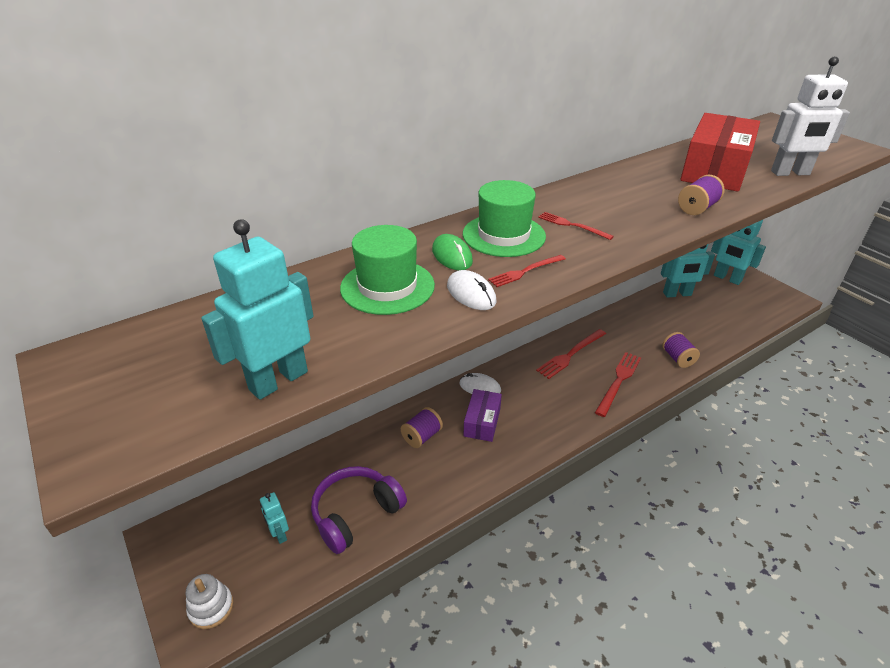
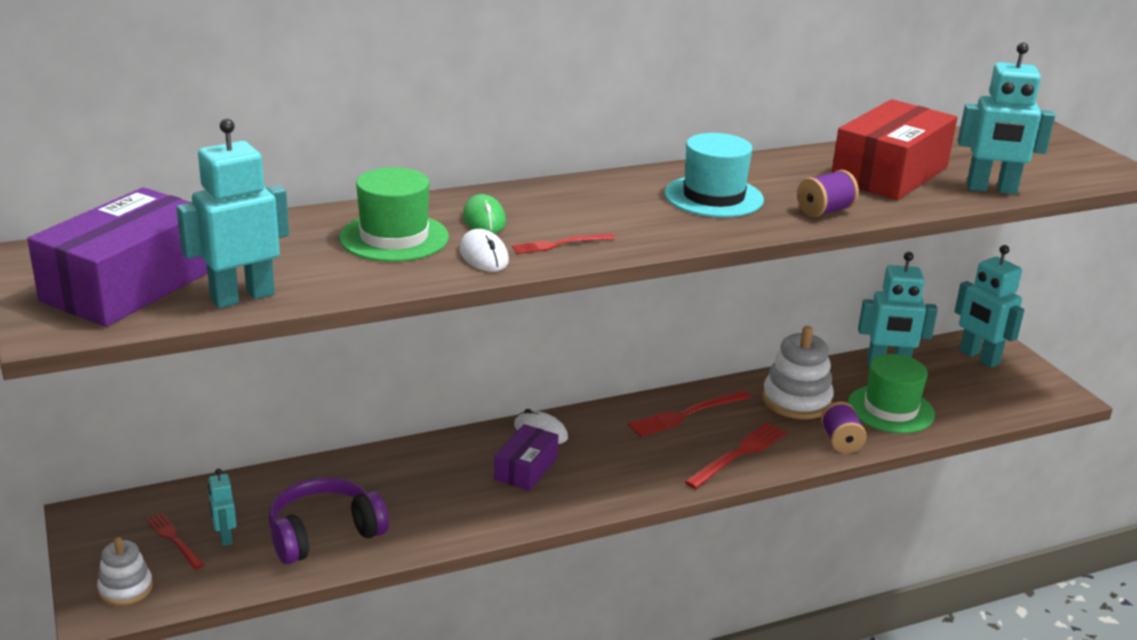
camera: 10 degrees right, 10 degrees down
purple spool [401,407,443,448] -> none
green hat [463,180,546,257] -> green hat moved to [848,354,935,433]
red fork [538,212,614,240] -> red fork moved to [147,513,204,570]
white robot [771,56,850,176] -> turquoise robot [958,42,1055,194]
none -> purple box [27,187,207,327]
none -> turquoise hat [664,133,764,218]
none -> white stacking toy [763,326,834,419]

